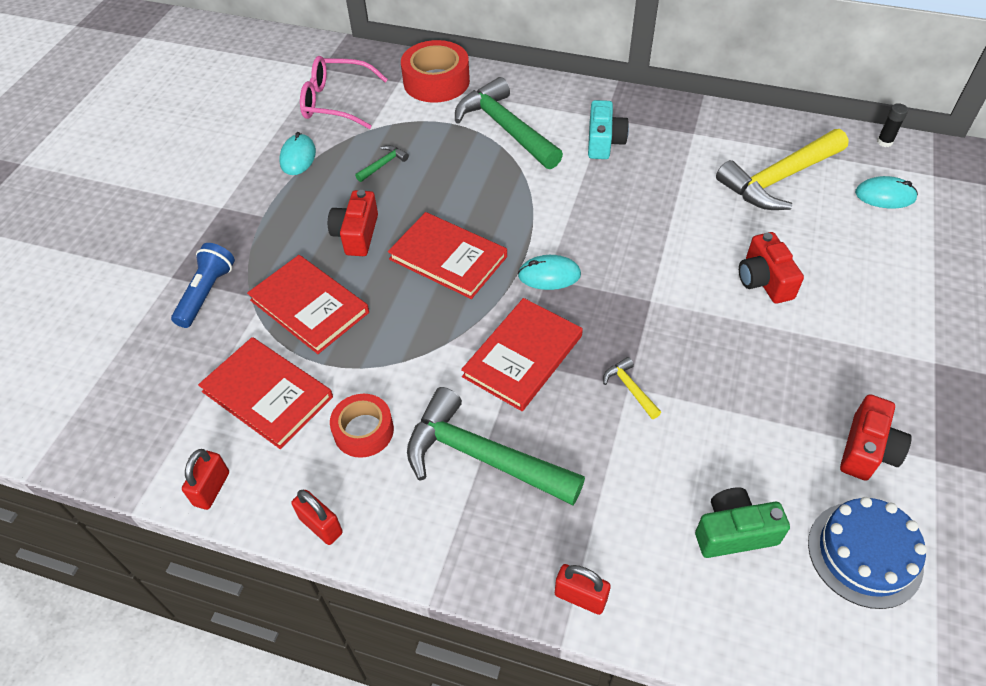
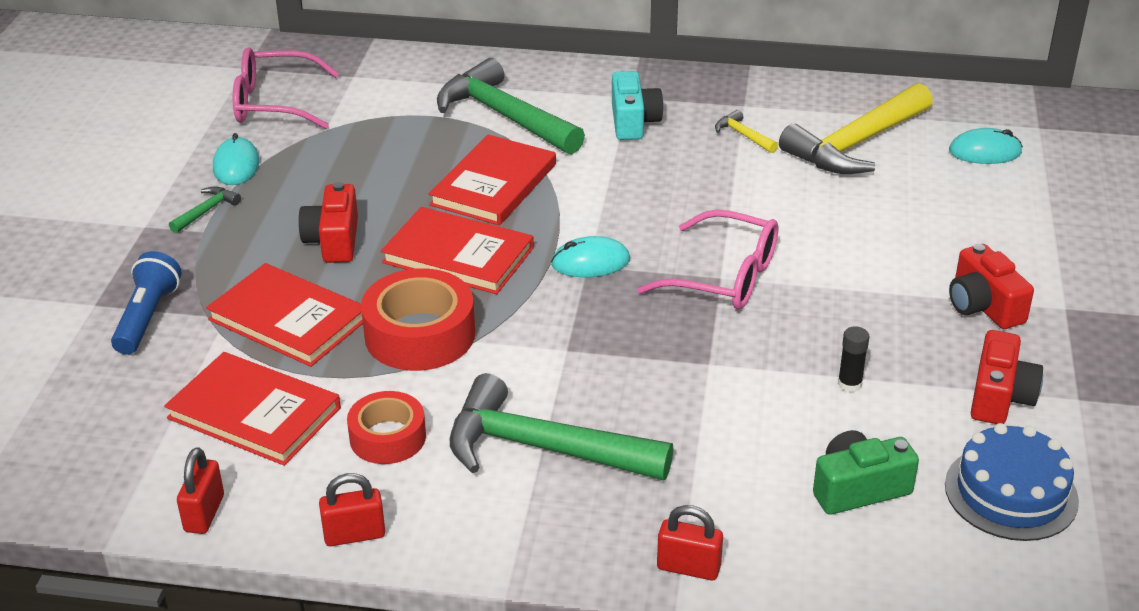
camera: 10 degrees left, 15 degrees down
red padlock [292,490,343,545] -> red padlock turned 45 degrees counterclockwise [319,473,385,546]
green hammer [355,145,409,182] -> green hammer moved to [169,186,241,233]
red tape [401,40,470,103] -> red tape moved to [361,268,475,371]
red book [461,298,583,411] -> red book moved to [429,134,556,225]
yellow hammer [603,357,661,419] -> yellow hammer moved to [715,110,778,153]
red camera [739,232,804,304] -> red camera moved to [949,244,1034,329]
black glue stick [877,103,908,147] -> black glue stick moved to [838,326,869,392]
none -> pink glasses [637,210,778,310]

